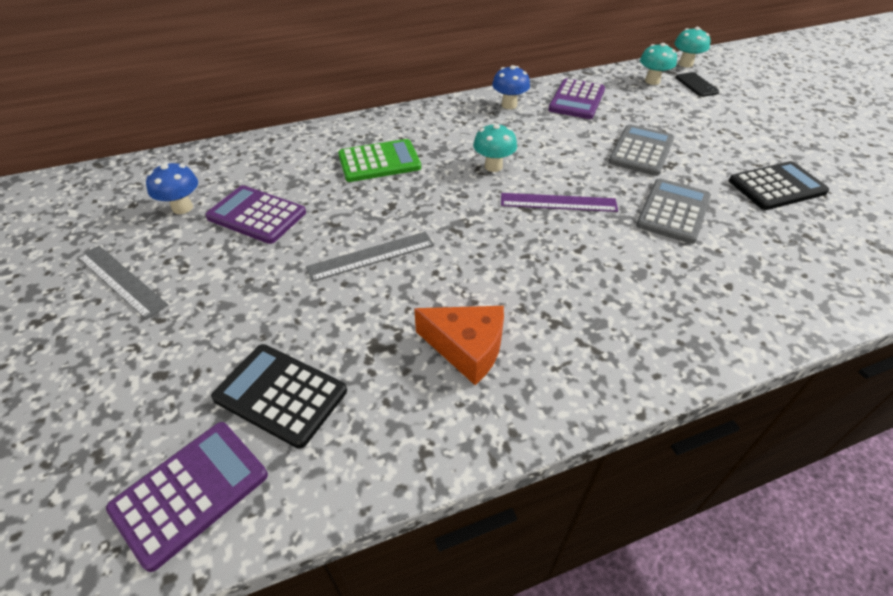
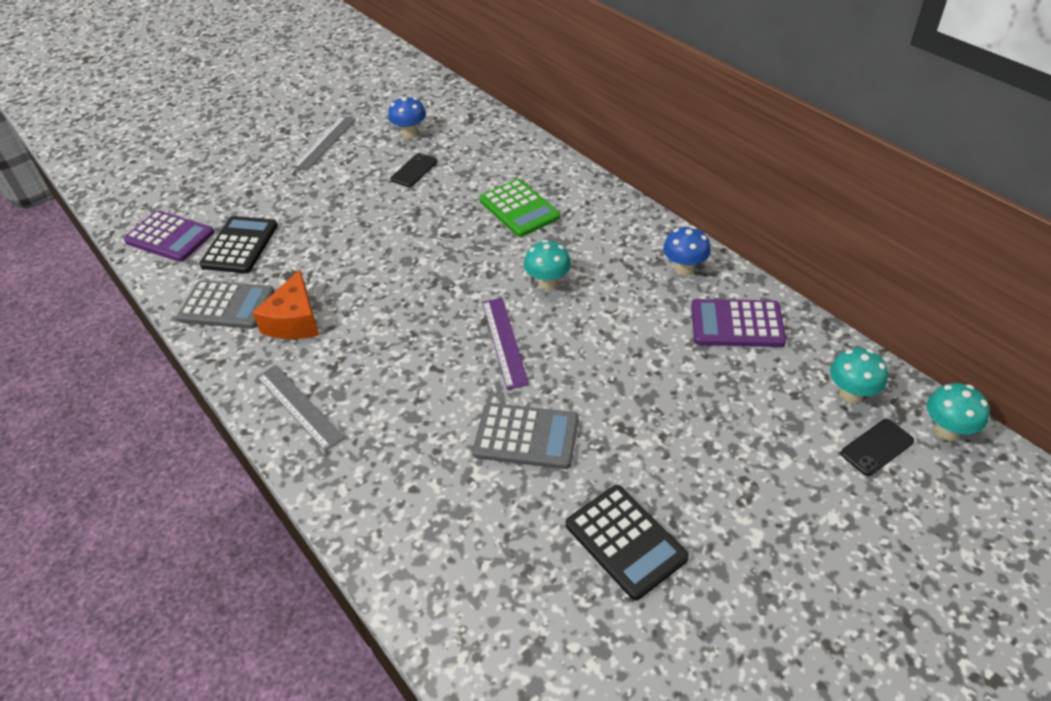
camera: 75 degrees right, 0 degrees up
purple calculator [205,185,306,244] -> black phone [391,153,437,187]
grey ruler [306,232,434,282] -> grey ruler moved to [257,365,345,452]
grey calculator [608,124,674,176] -> grey calculator moved to [177,280,275,329]

